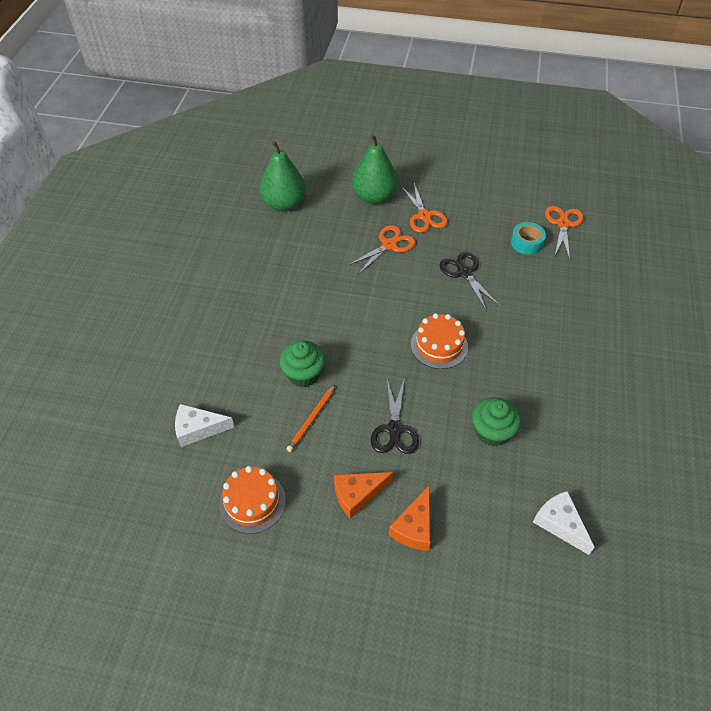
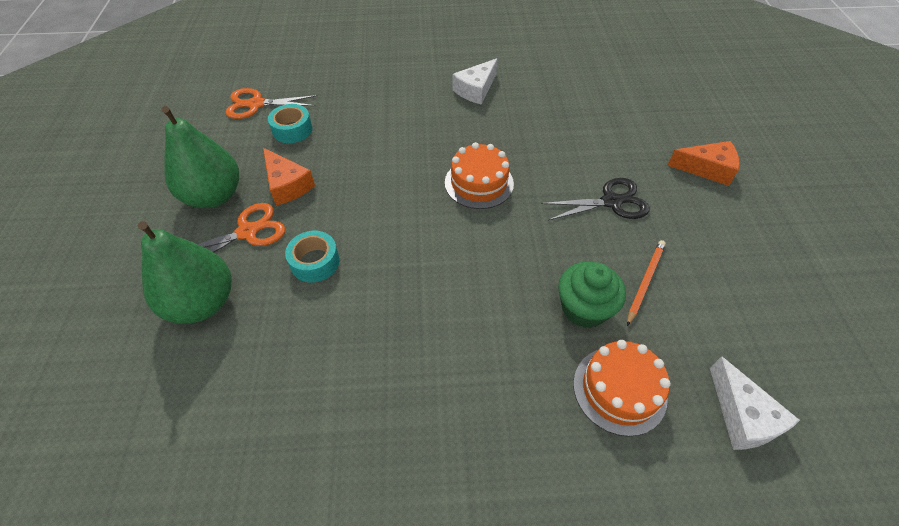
camera: 105 degrees left, 0 degrees up
orange cake [219,466,286,534] -> orange cake moved to [573,340,671,436]
green pear [260,141,306,212] -> green pear moved to [161,106,239,208]
orange pencil [287,385,335,452] -> orange pencil turned 75 degrees counterclockwise [627,240,666,326]
orange cheese [334,472,393,519] -> orange cheese moved to [263,148,315,206]
orange scissors [347,225,415,274] -> turquoise tape [285,231,340,282]
black scissors [440,252,500,311] -> none
green cupcake [472,397,521,446] -> none
white cheese [533,491,595,555] -> white cheese moved to [452,58,498,104]

